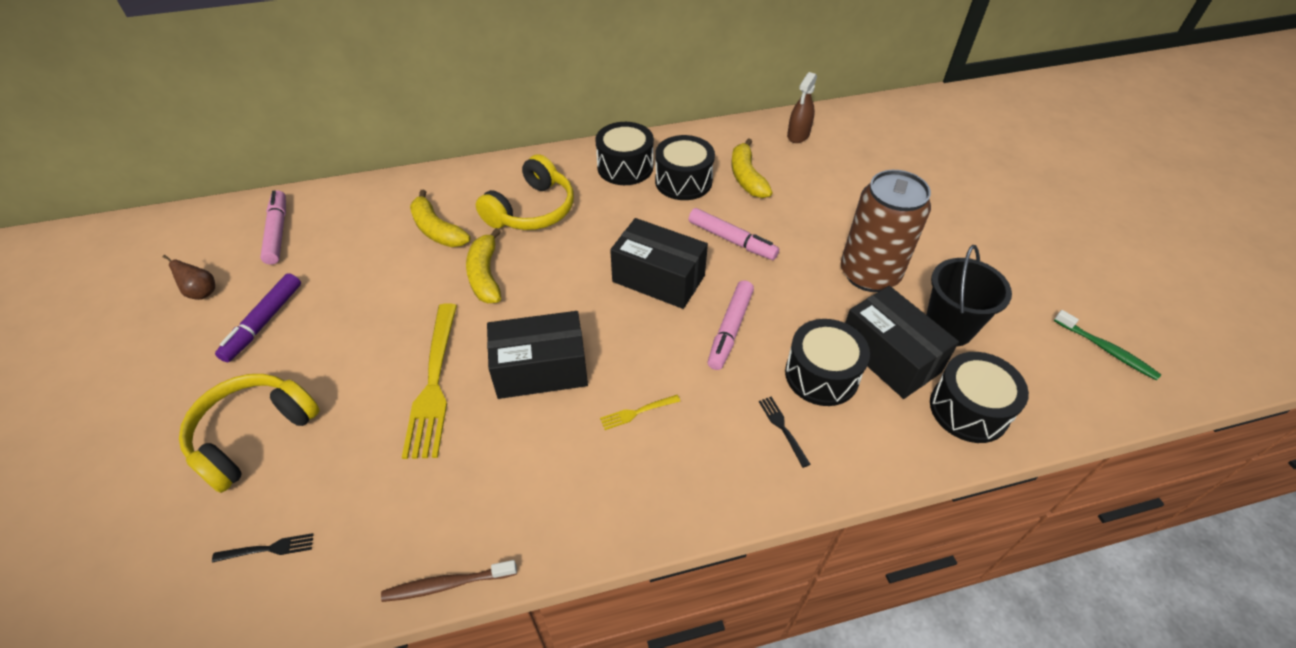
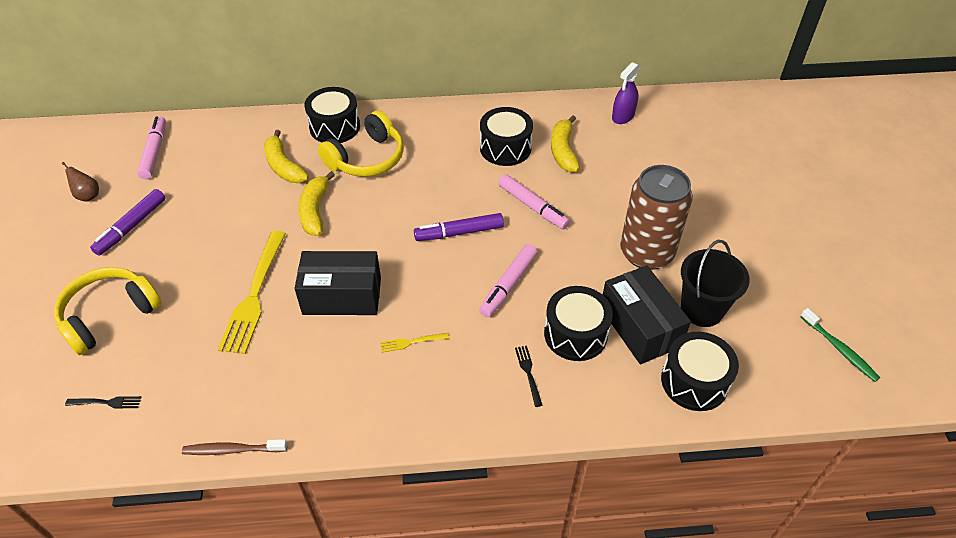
camera: 10 degrees right, 0 degrees up
black drum [595,122,654,185] -> black drum moved to [304,87,360,143]
black box [610,218,708,309] -> purple marker [414,213,504,241]
brown spray bottle [787,72,817,143] -> purple spray bottle [612,62,640,124]

